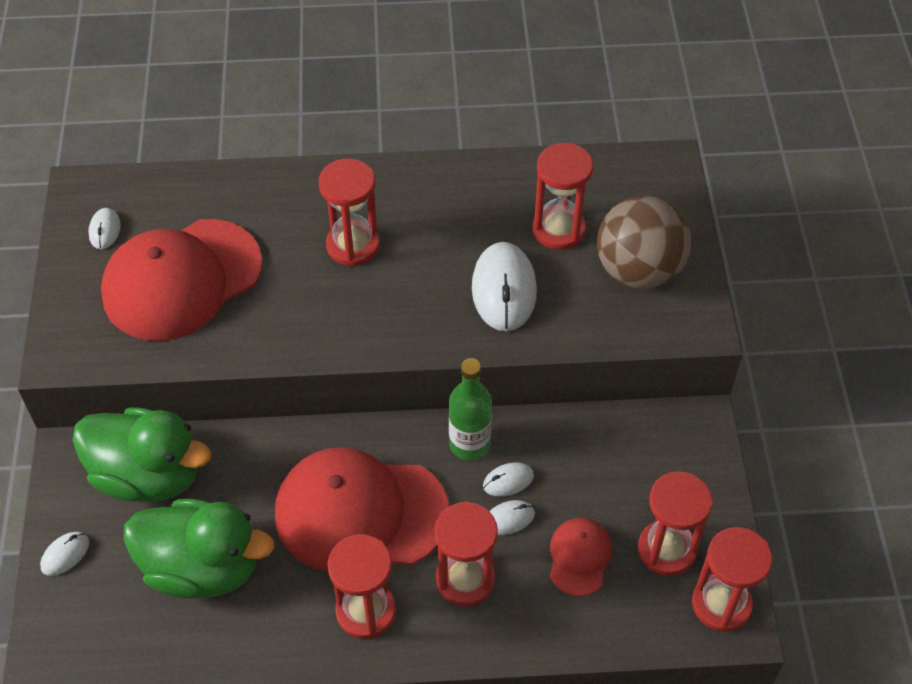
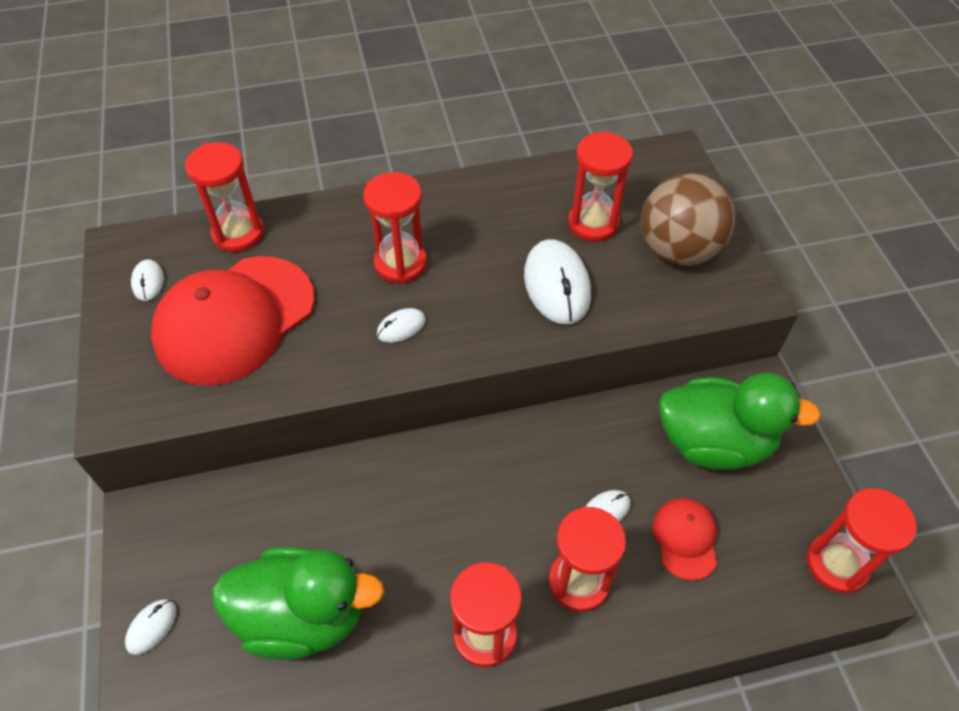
camera: 10 degrees left, 0 degrees up
green duck [73,407,211,502] -> green duck moved to [659,373,821,470]
red cap [275,447,449,571] -> none
green bottle [449,358,492,461] -> none
white mouse [483,462,534,497] -> white mouse moved to [377,308,426,343]
red hourglass [638,471,712,576] -> red hourglass moved to [185,142,264,252]

